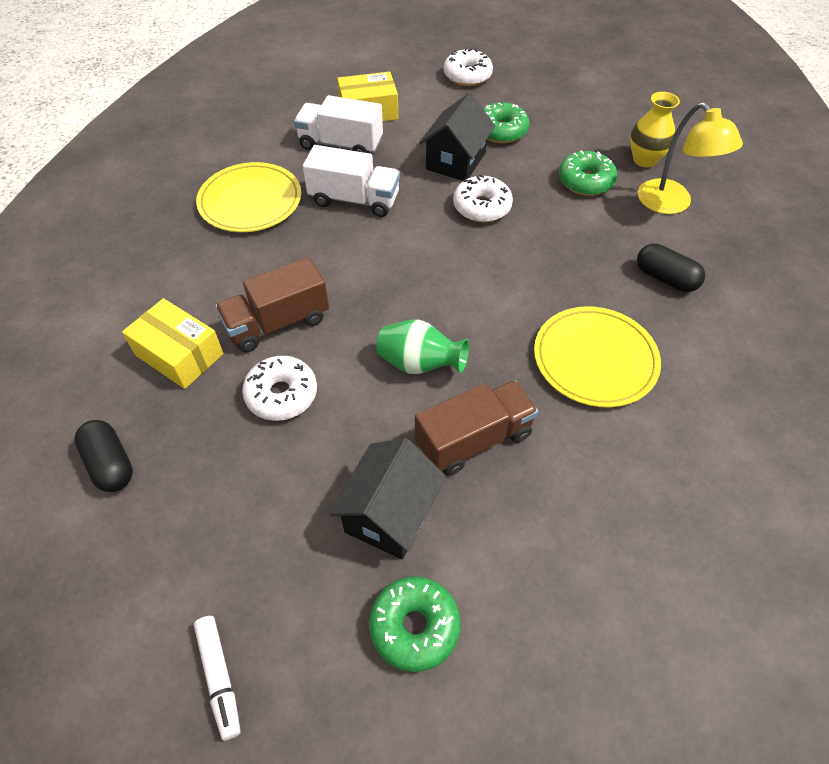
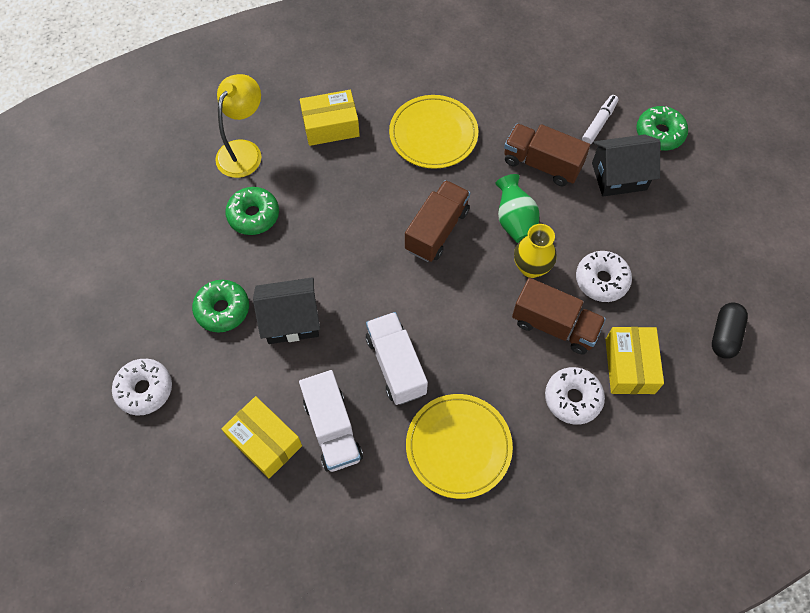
camera: 125 degrees left, 10 degrees up
white marker [194,616,241,740] -> white marker moved to [582,95,618,144]
white donut [453,175,513,222] -> white donut moved to [545,367,605,425]
yellow vase [630,92,680,168] -> yellow vase moved to [514,224,557,278]
black capsule [637,243,705,292] -> yellow box [300,90,360,146]
none -> brown truck [405,180,470,262]

